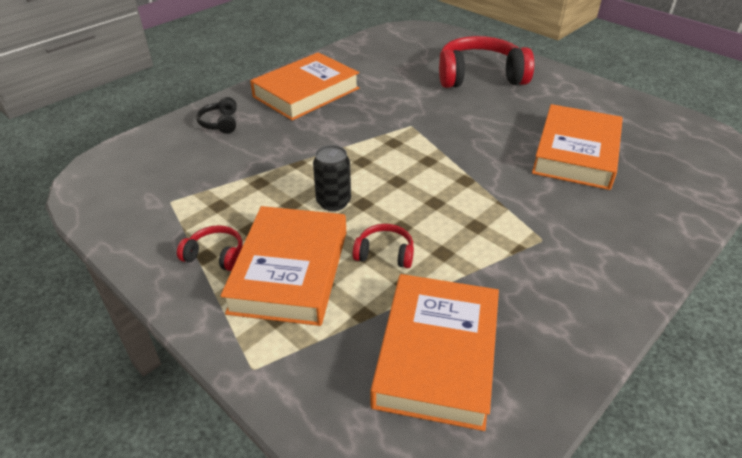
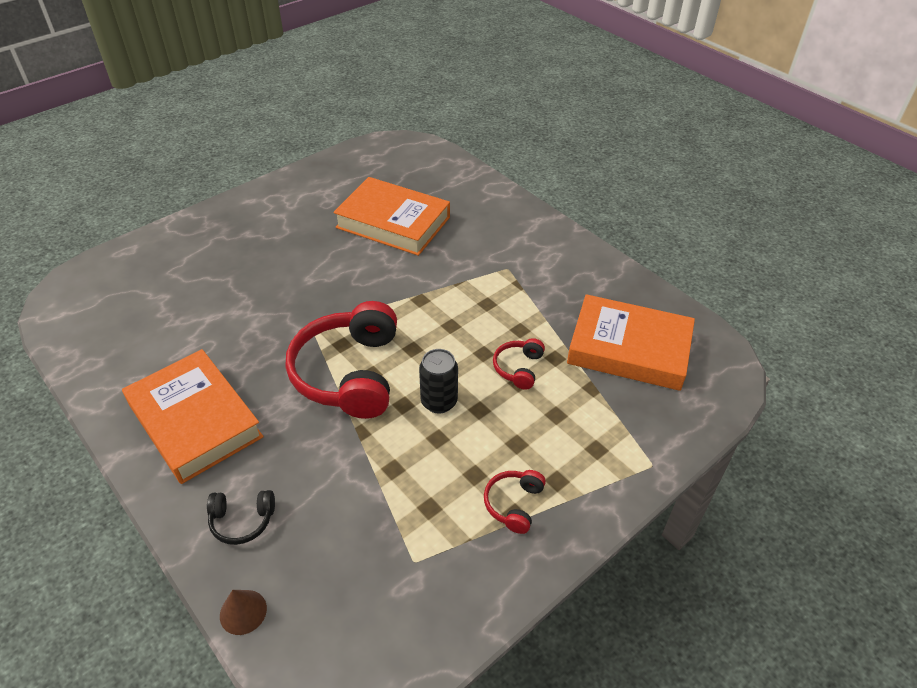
camera: 85 degrees left, 5 degrees up
orange book [221,206,346,326] -> none
red headphones [439,36,534,88] -> red headphones moved to [286,301,397,419]
none -> brown cone [220,590,267,635]

